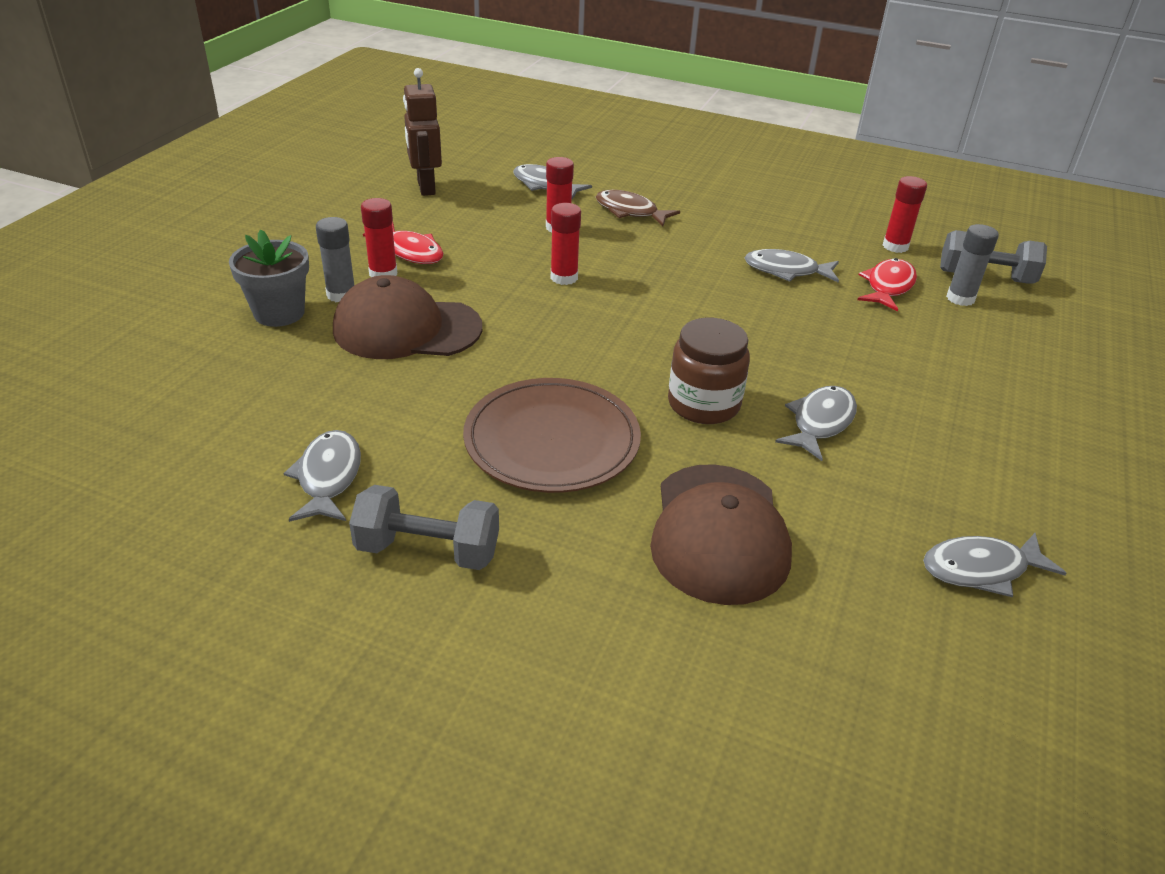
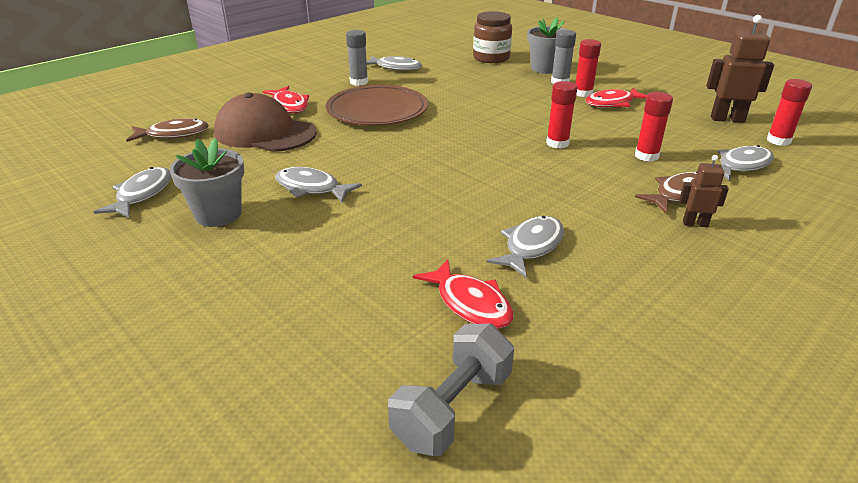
camera: 115 degrees right, 5 degrees down
brown cap [333,275,482,359] -> none
grey dumbbell [349,485,499,570] -> none
brown jar [668,318,750,424] -> brown jar moved to [473,11,512,63]
grey fish [775,386,857,461] -> grey fish turned 150 degrees clockwise [275,167,362,202]
red glue stick [883,176,927,253] -> red glue stick moved to [767,79,812,146]
grey glue stick [946,224,999,306] -> grey glue stick moved to [346,30,368,86]
none -> brown fish [126,119,209,142]
none -> grey flower pot [170,138,244,227]
none -> red fish [263,86,309,113]
none -> brown robot [679,155,729,227]

